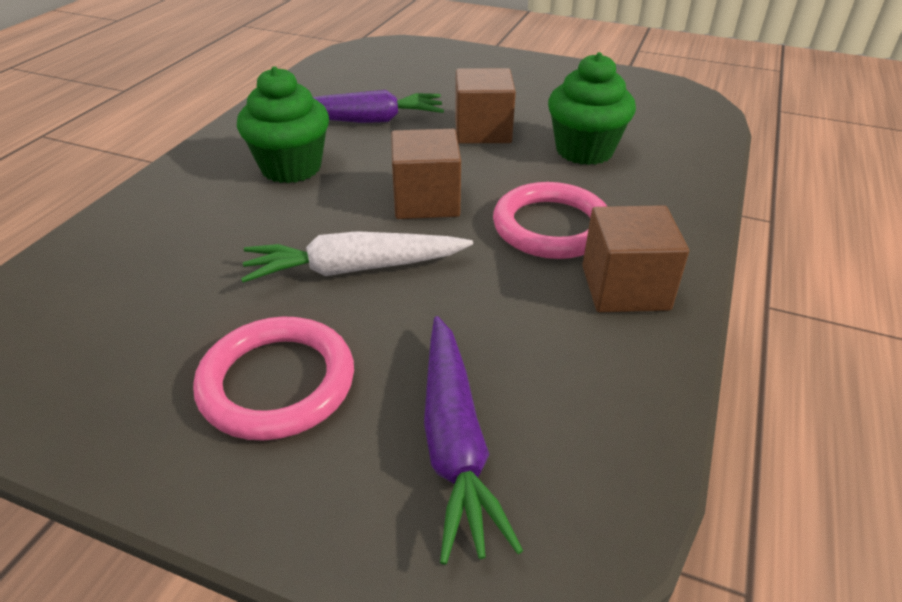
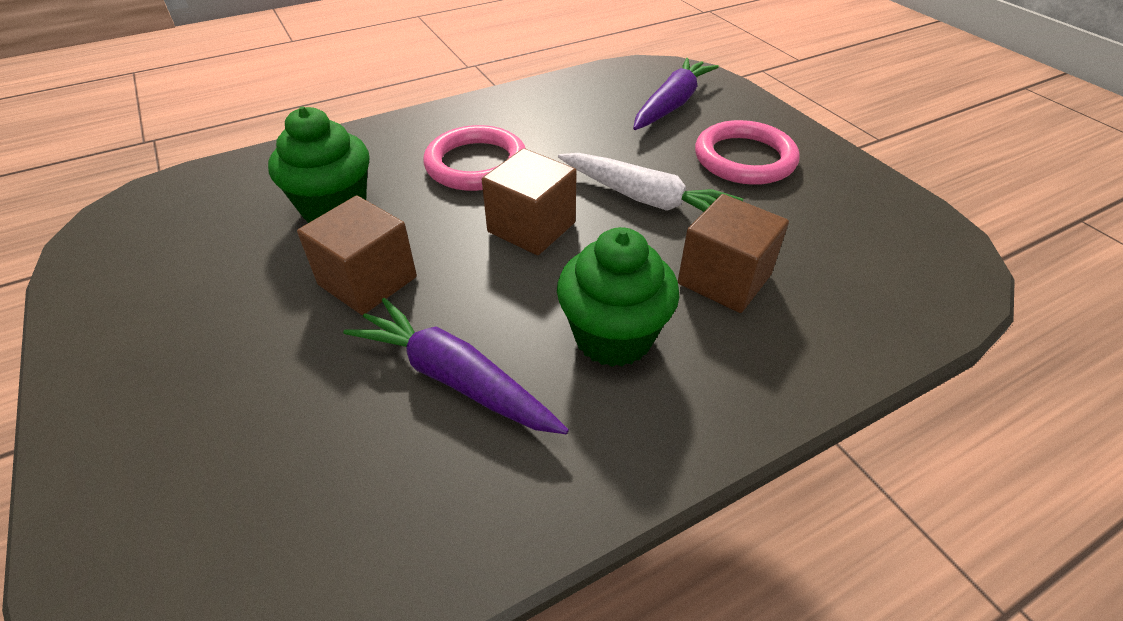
camera: 140 degrees left, 5 degrees up
brown cube [582,205,689,312] -> brown cube moved to [678,194,789,313]

